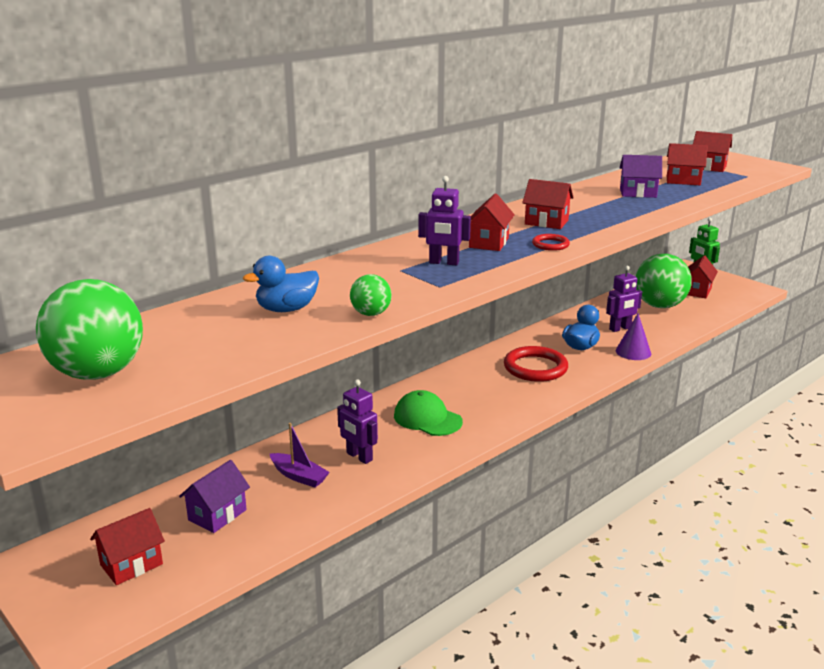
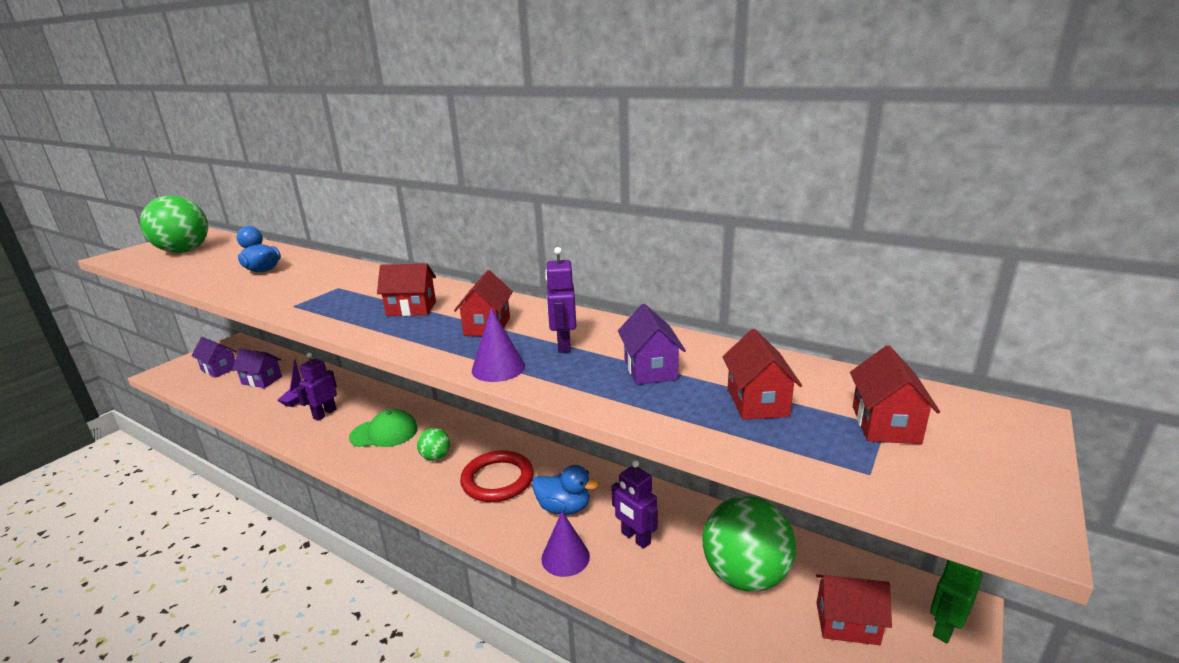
camera: 75 degrees right, 0 degrees up
red house [90,508,165,585] -> purple house [191,337,237,378]
green ball [350,274,392,316] -> green ball moved to [417,428,450,461]
green cap [394,390,463,436] -> green cap turned 60 degrees clockwise [349,409,418,447]
purple robot [418,176,471,265] -> purple robot moved to [545,247,576,353]
red ring [532,234,570,251] -> none
none -> purple cone [472,308,525,382]

